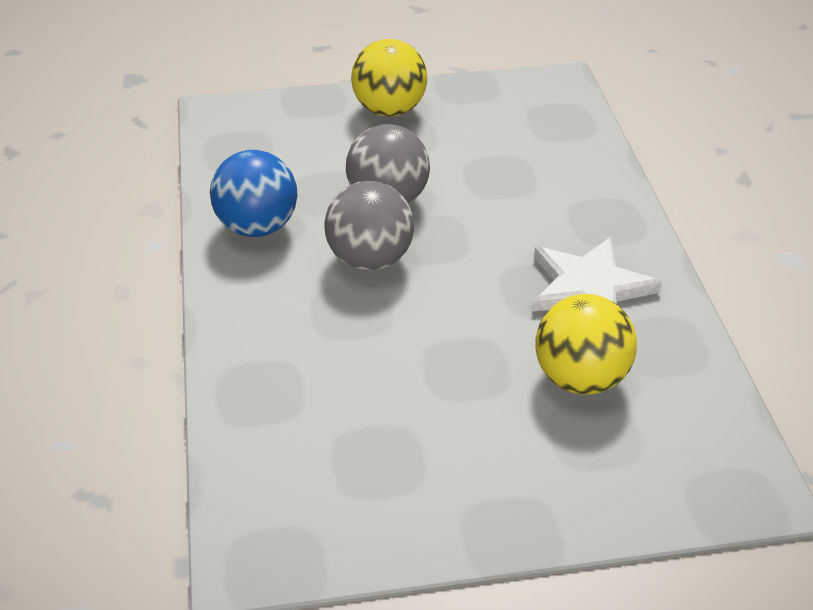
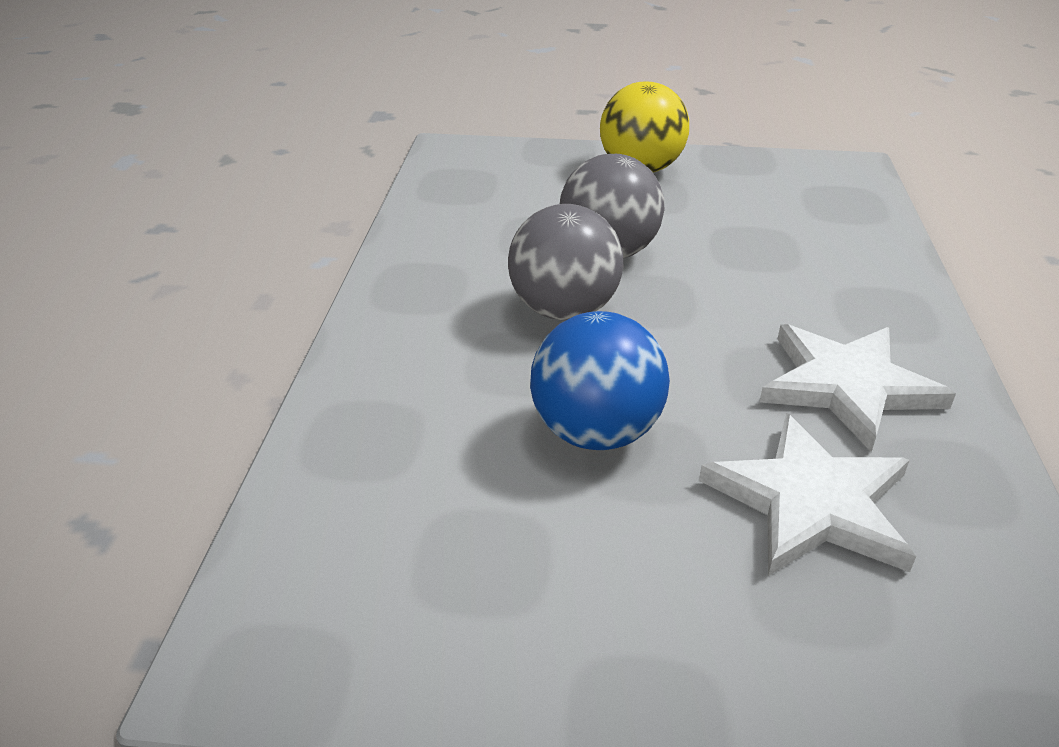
camera: 15 degrees right, 5 degrees down
blue ball [210,150,297,237] -> blue ball moved to [530,311,670,450]
yellow ball [535,294,637,395] -> white star [699,413,916,576]

